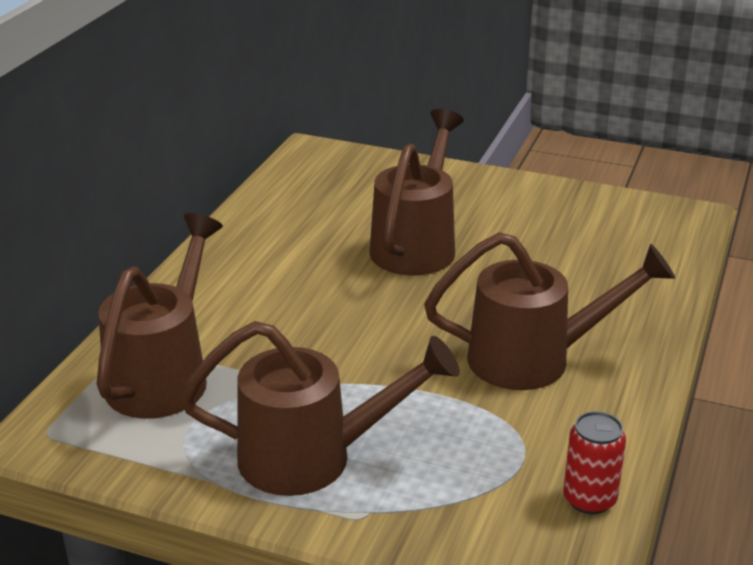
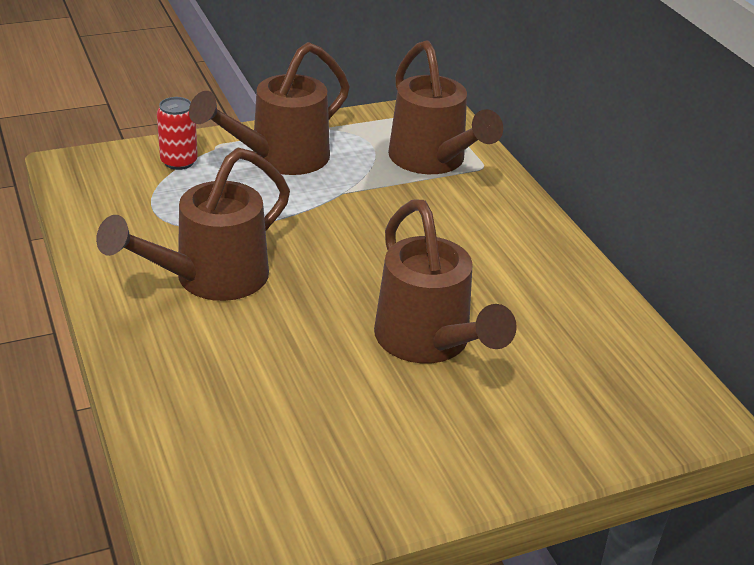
camera: 135 degrees right, 5 degrees up
red can [563,411,626,514] -> red can moved to [157,97,198,170]

